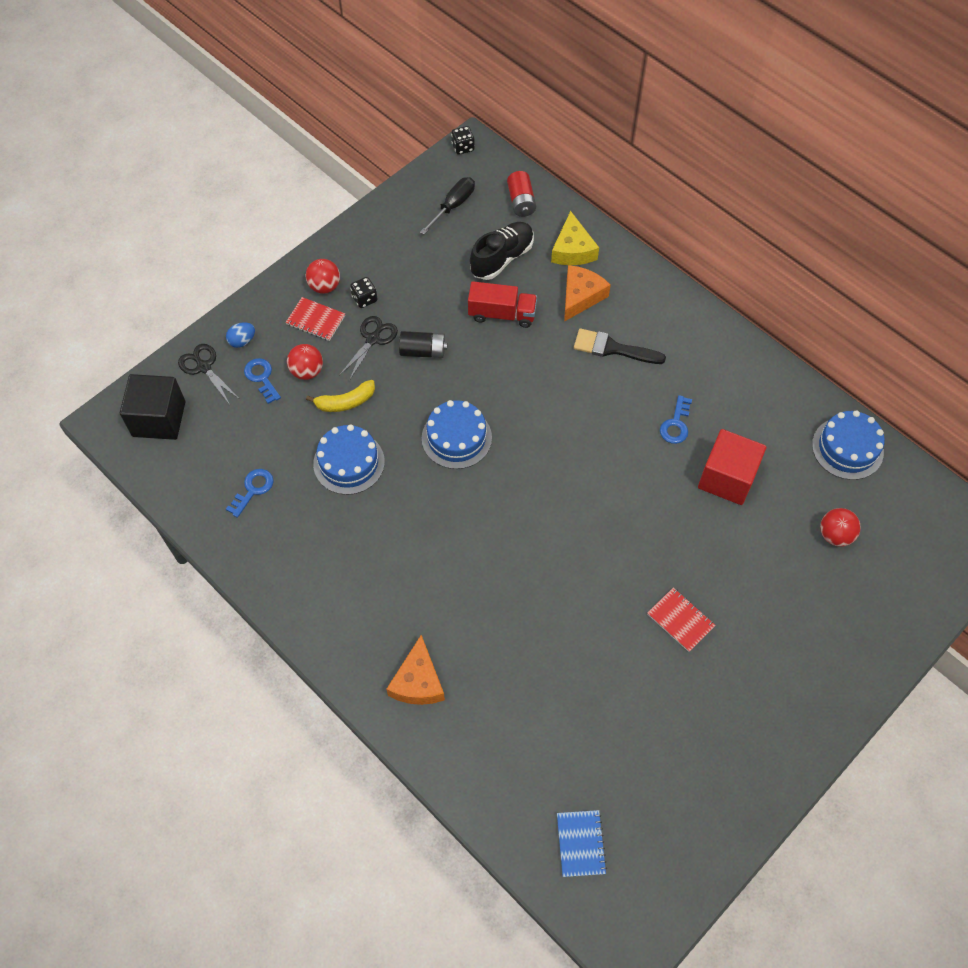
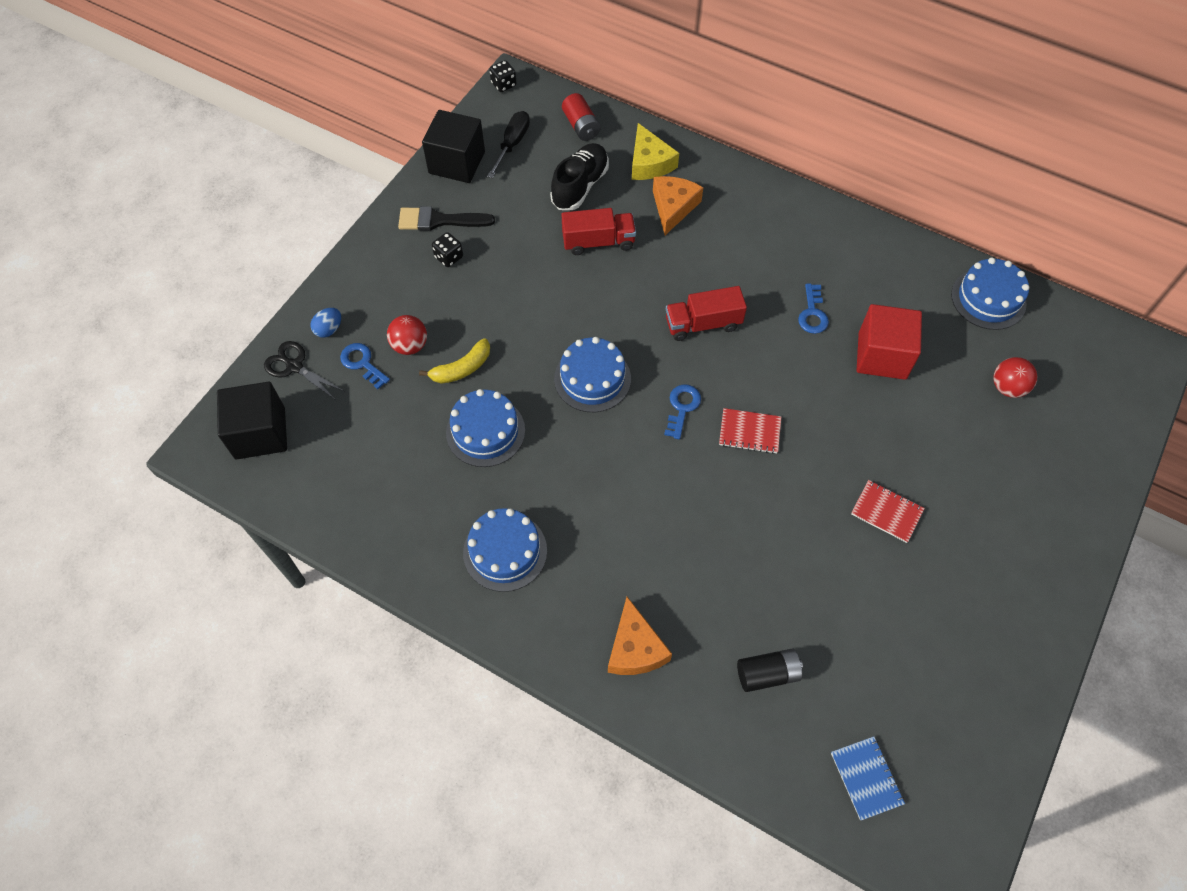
camera: 15 degrees left, 0 degrees up
blue key [226,469,274,518] -> blue key moved to [664,384,701,439]
red notebook [286,297,345,341] -> red notebook moved to [719,408,781,454]
red ball [306,259,340,294] -> none
black scissors [339,316,398,381] -> none
black battery [399,331,447,358] -> black battery moved to [737,648,803,692]
black brush [574,328,666,364] -> black brush moved to [398,206,495,231]
none -> black cube [422,110,485,183]
none -> blue cake [463,508,547,592]
none -> red truck [666,286,747,341]

